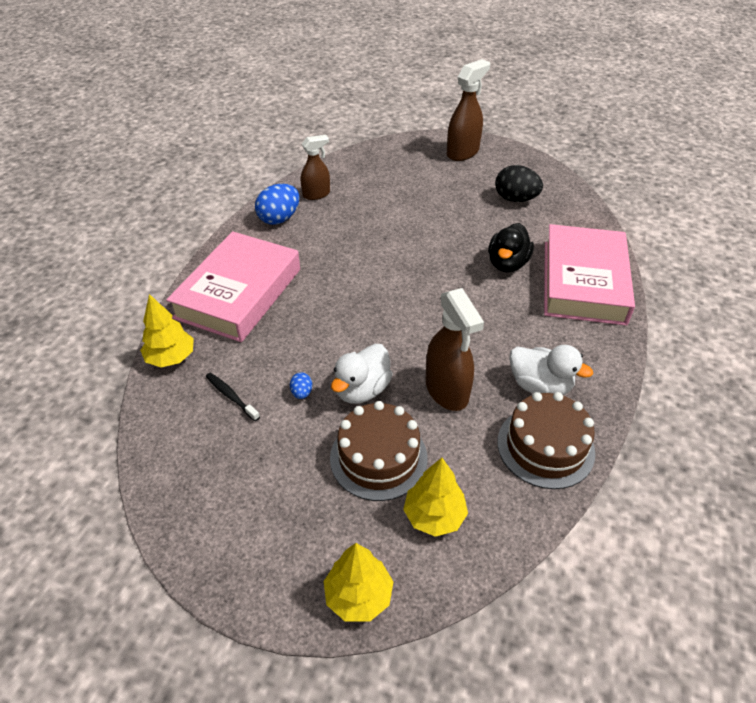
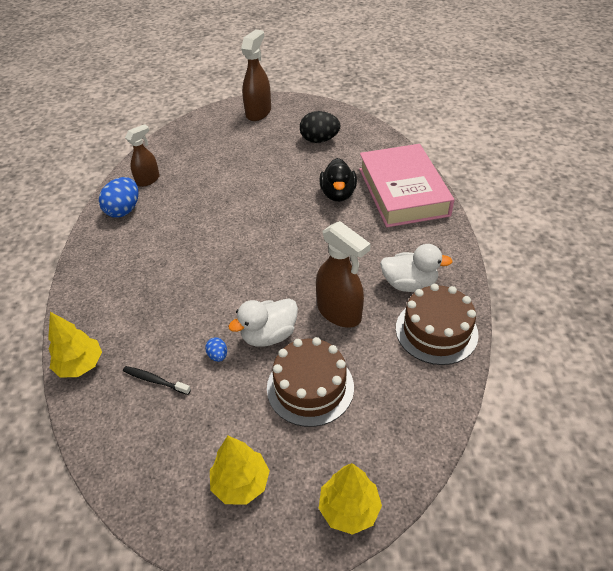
camera: 20 degrees left, 0 degrees up
pink book [166,231,300,342] -> none
white duck [331,344,393,404] -> white duck turned 45 degrees clockwise [228,298,298,347]
yellow tree [403,458,468,537] -> yellow tree moved to [210,436,270,505]

